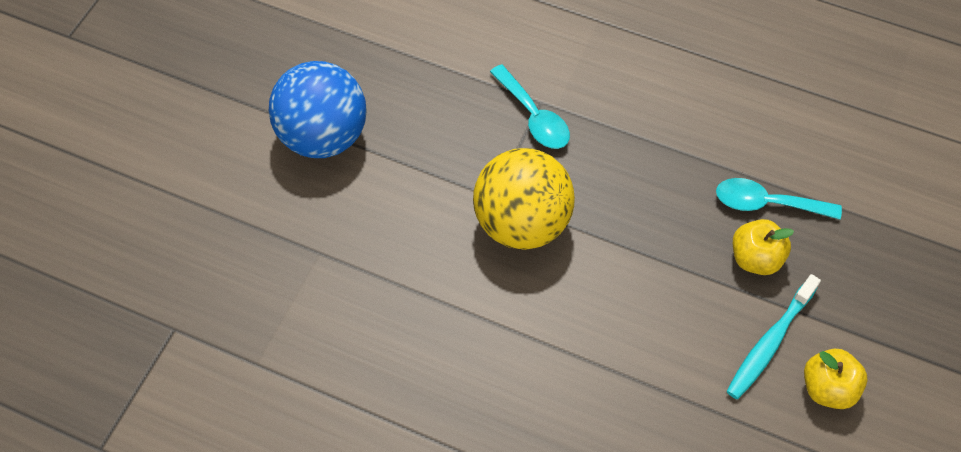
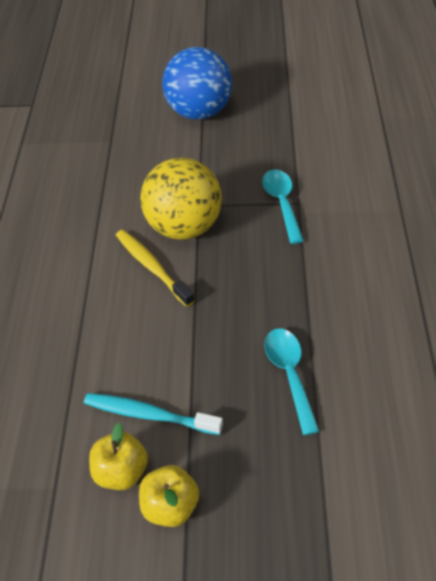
camera: 70 degrees right, 10 degrees down
turquoise spoon [490,64,570,149] -> turquoise spoon turned 135 degrees clockwise [262,170,304,244]
yellow apple [733,219,794,275] -> yellow apple moved to [139,465,199,527]
none -> yellow toothbrush [116,230,195,307]

